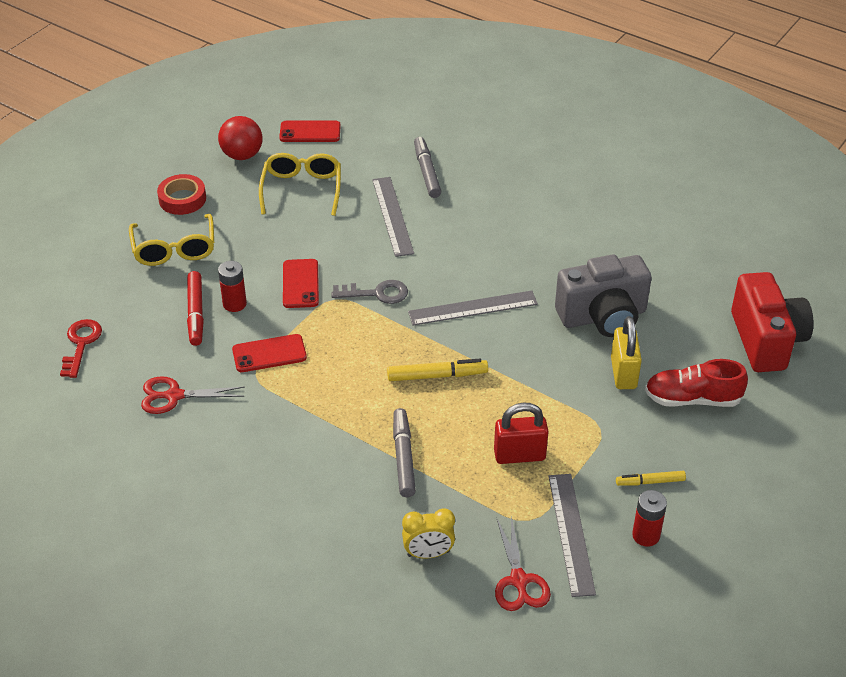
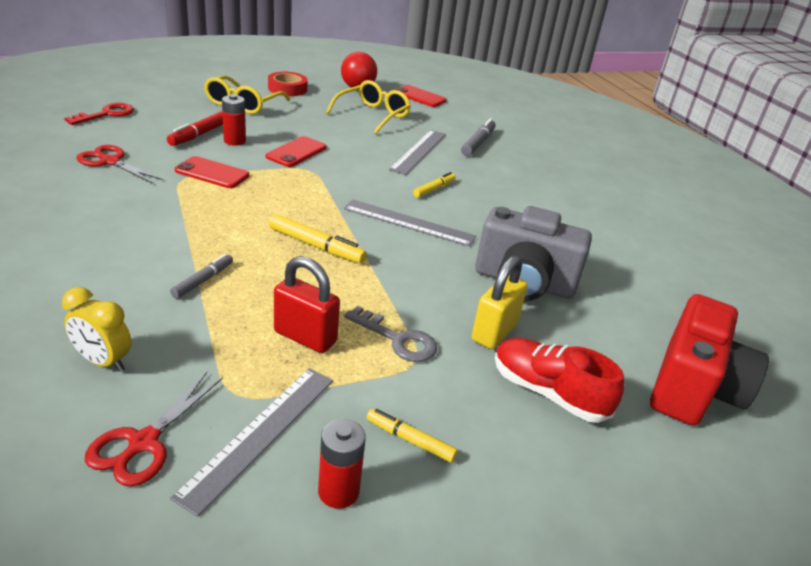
camera: 30 degrees right, 10 degrees down
grey key [331,280,408,304] -> grey key moved to [344,306,437,362]
grey marker [393,408,416,497] -> grey marker [170,254,233,299], size x0.65
none -> yellow marker [413,172,456,198]

